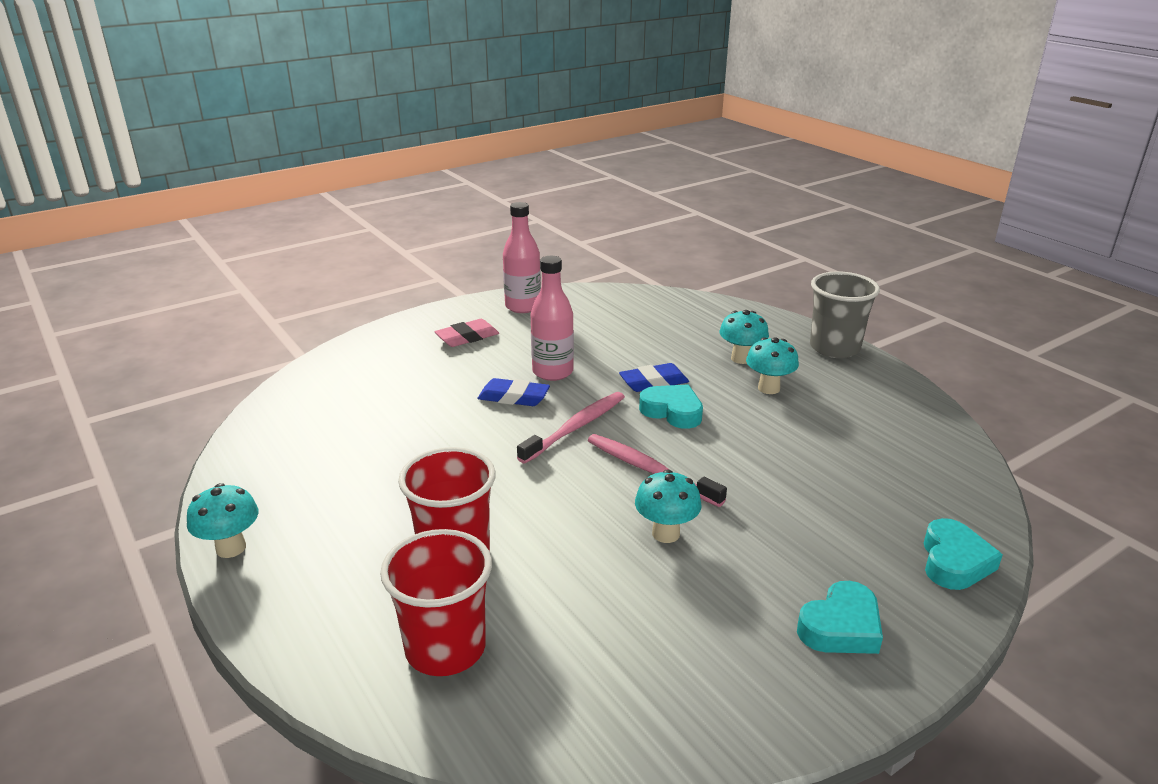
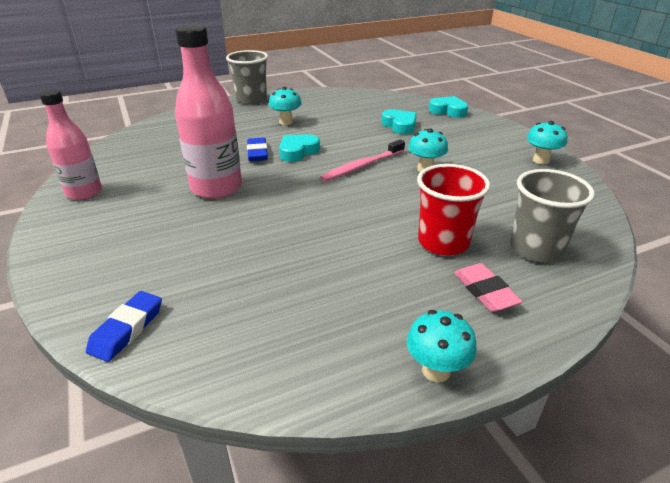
camera: 80 degrees left, 5 degrees up
red cup [380,529,492,676] -> grey cup [510,169,595,262]
pink eraser [434,319,499,347] -> pink eraser moved to [454,263,523,312]
blue eraser [478,378,550,406] -> blue eraser moved to [86,291,162,362]
pink toothbrush [517,392,625,464] -> none
pink bottle [531,256,574,381] -> pink bottle [175,24,242,199], size x1.51
turquoise mushroom [719,310,769,364] -> turquoise mushroom moved to [527,121,567,164]
turquoise heart [797,581,883,654] -> turquoise heart moved to [381,109,417,134]

